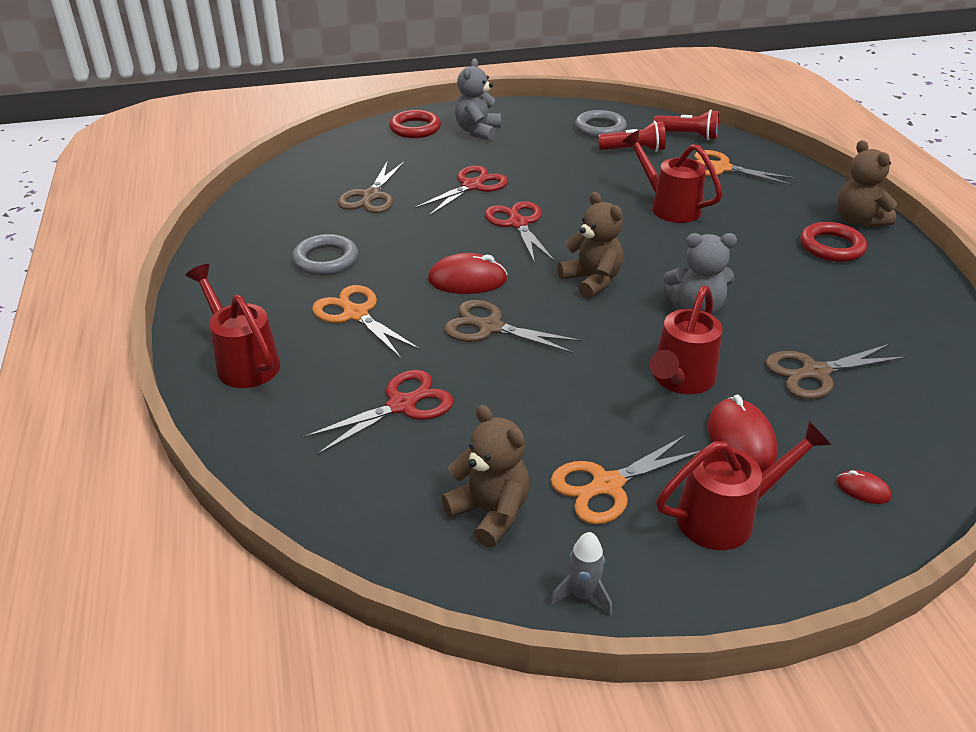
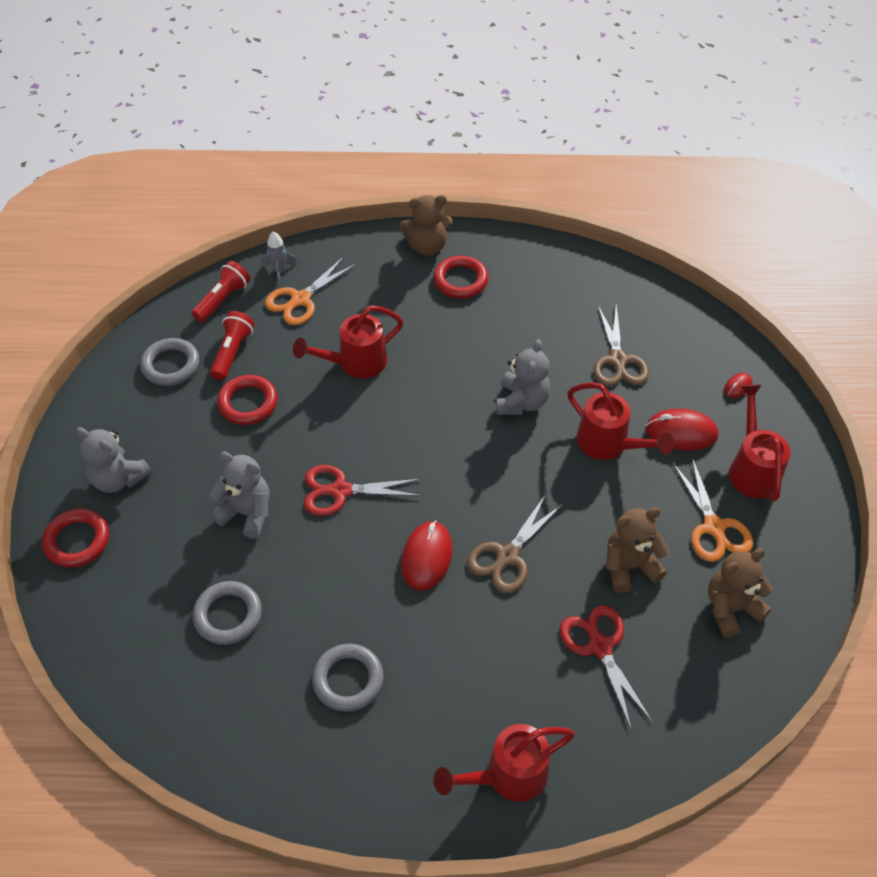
camera: 75 degrees left, 15 degrees up
orange scissors [312,285,421,359] -> none
brown scissors [338,160,405,213] -> grey ring [193,581,262,645]
red scissors [414,166,508,216] -> grey teddy bear [210,452,270,539]
grey rocket [550,532,612,616] -> grey rocket moved to [263,231,297,284]
brown teddy bear [557,192,623,299] -> brown teddy bear moved to [606,507,670,593]
none -> red ring [217,375,277,425]

